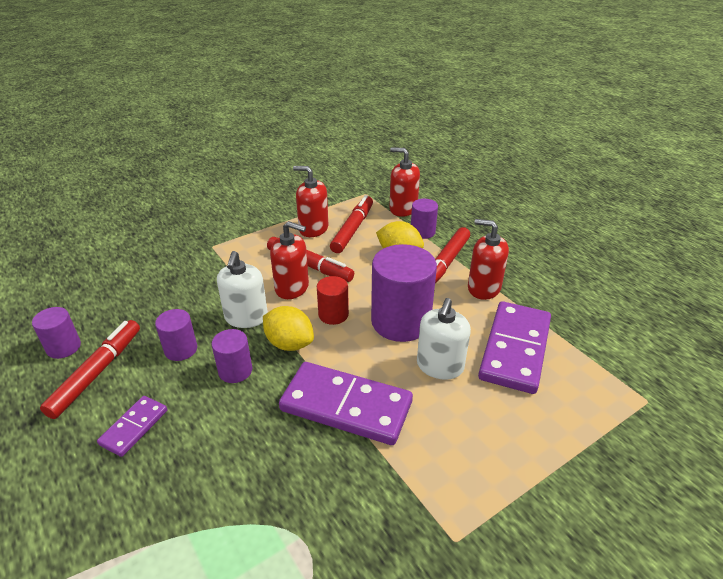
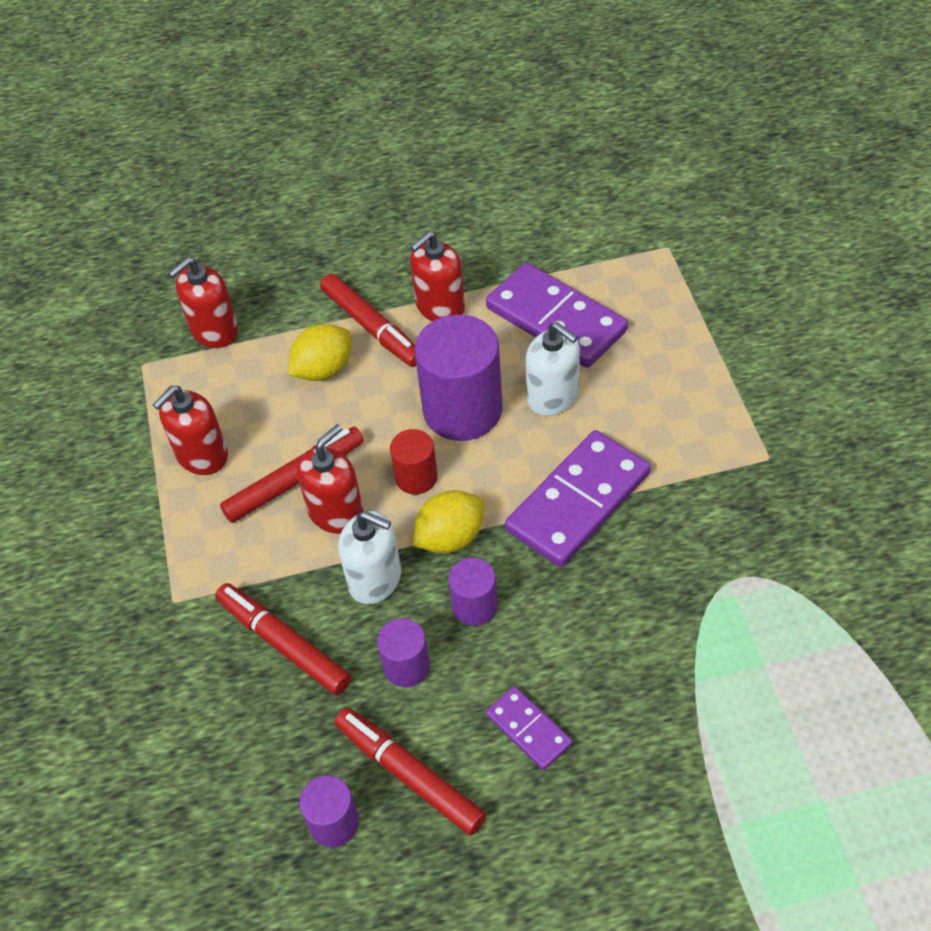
camera: 65 degrees left, 15 degrees up
red marker [330,195,373,253] -> red marker moved to [215,583,351,695]
purple cylinder [411,199,438,239] -> none

